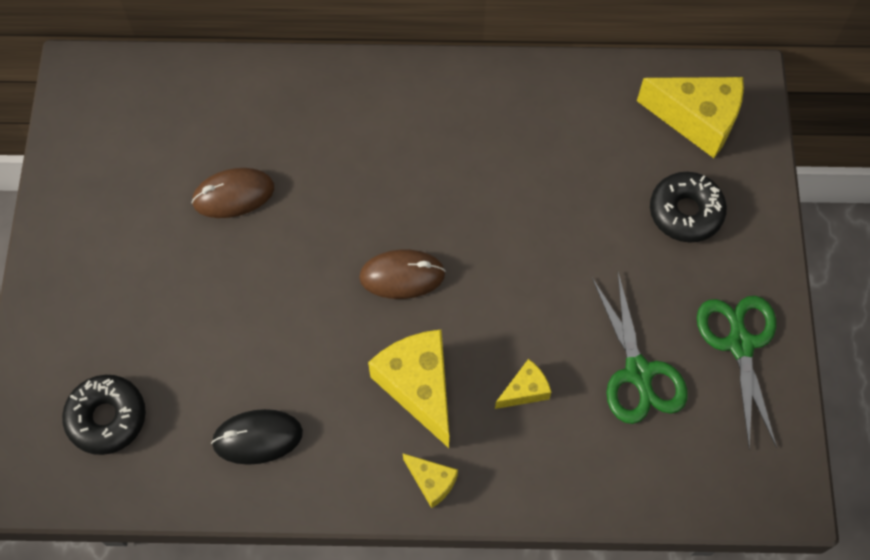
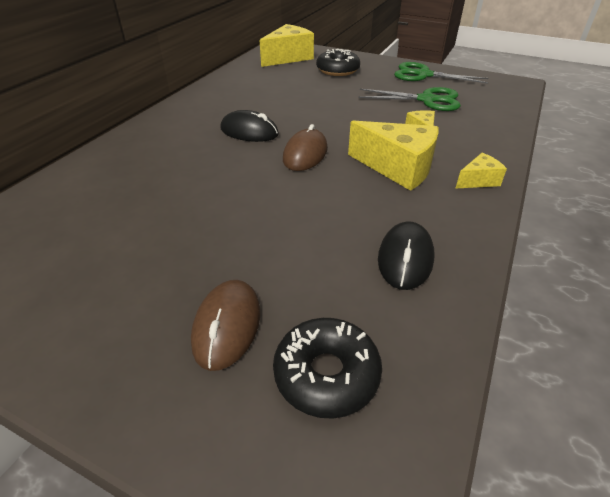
camera: 65 degrees left, 25 degrees down
brown mouse [191,168,274,218] -> brown mouse moved to [191,280,260,371]
yellow cheese [368,330,449,448] -> yellow cheese turned 150 degrees counterclockwise [348,120,439,191]
none -> black mouse [220,110,279,142]

